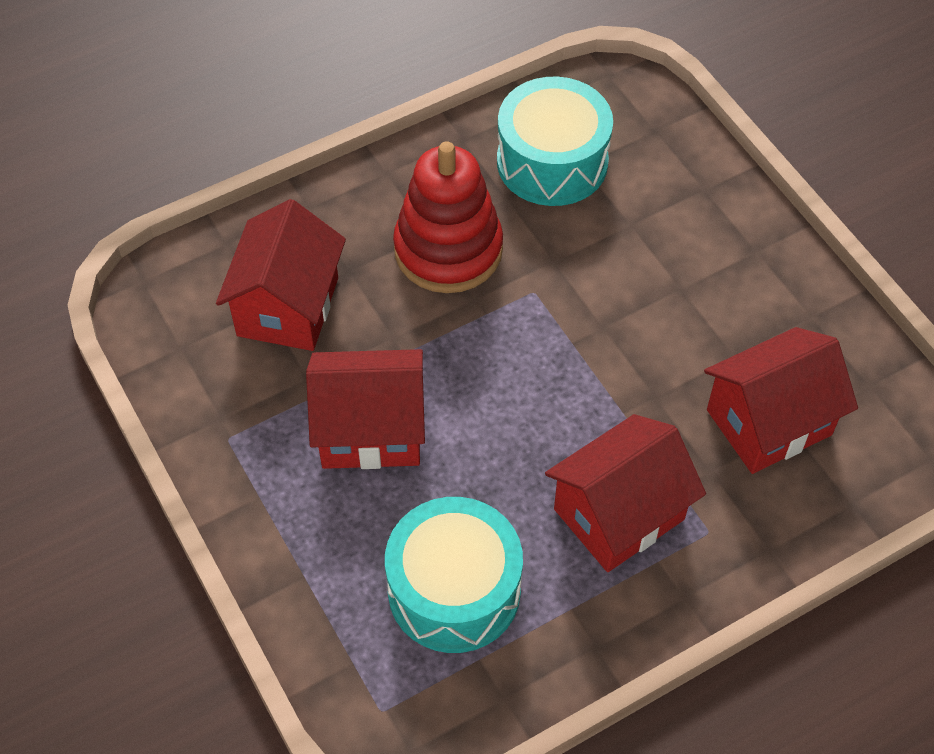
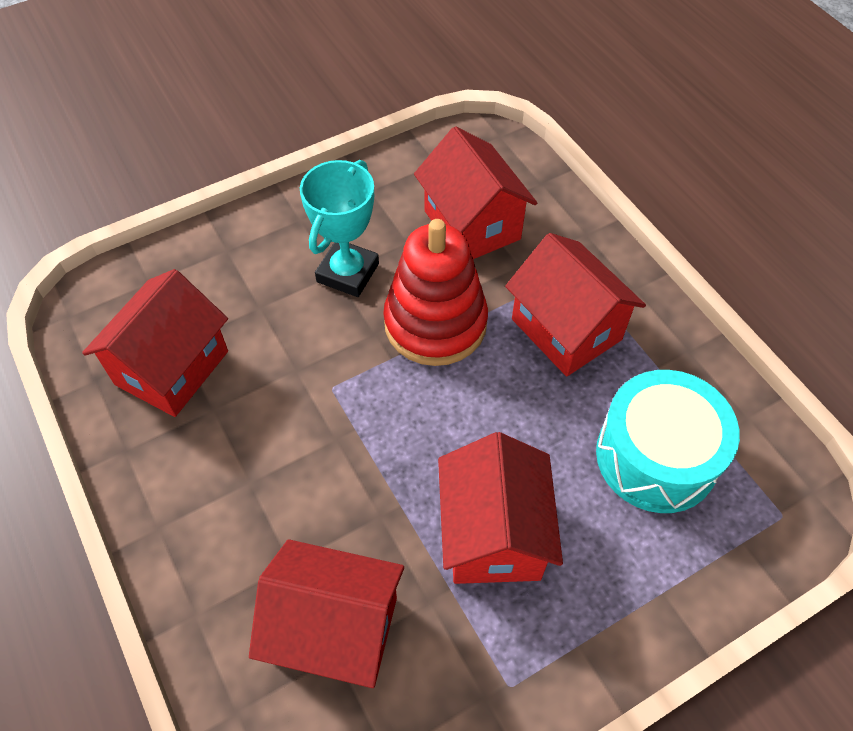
camera: 90 degrees left, 0 degrees up
red stacking toy [393,141,503,293] -> red stacking toy moved to [383,219,488,366]
turquoise drum [497,77,613,206] -> red house [82,269,228,417]
none -> turquoise trophy [300,160,379,297]

